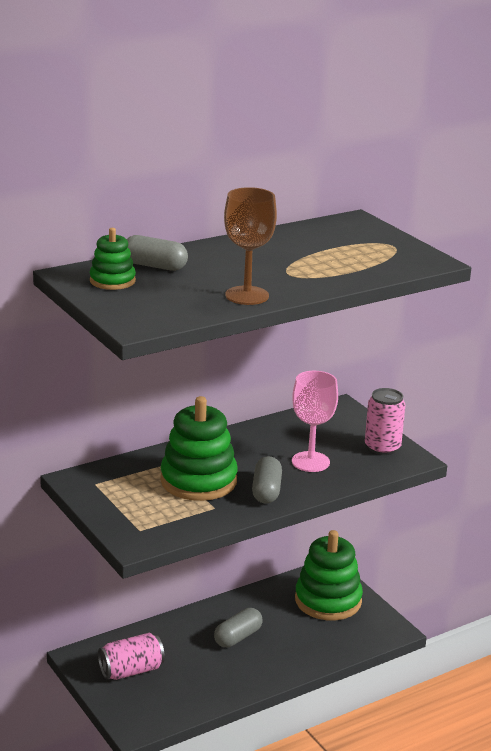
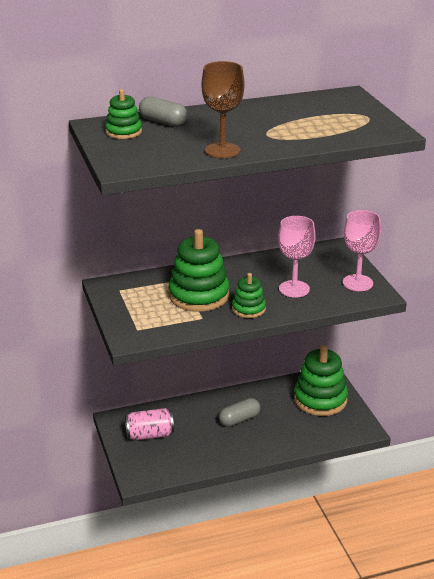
camera: 15 degrees right, 5 degrees up
grey capsule [252,456,282,503] -> green stacking toy [232,273,266,318]
pink can [365,388,406,455] -> pink goblet [343,210,381,291]

